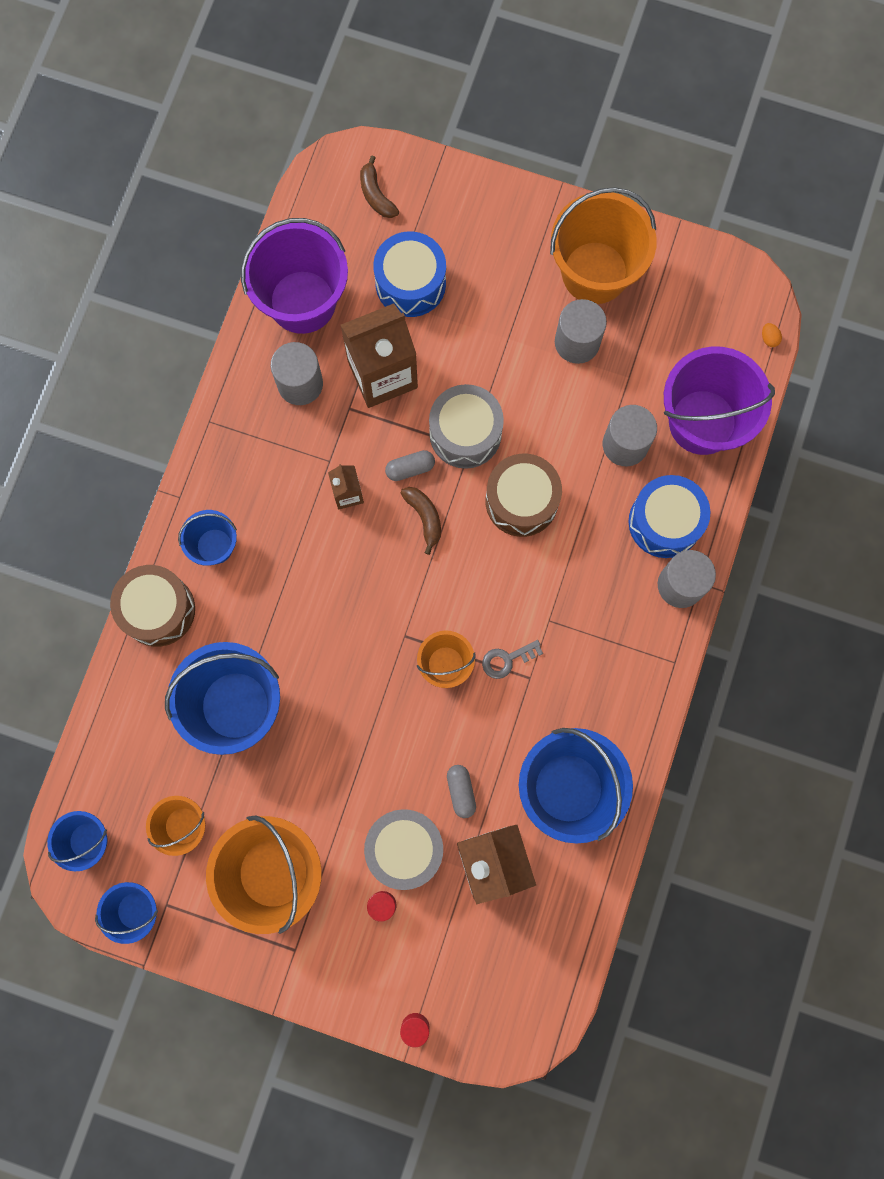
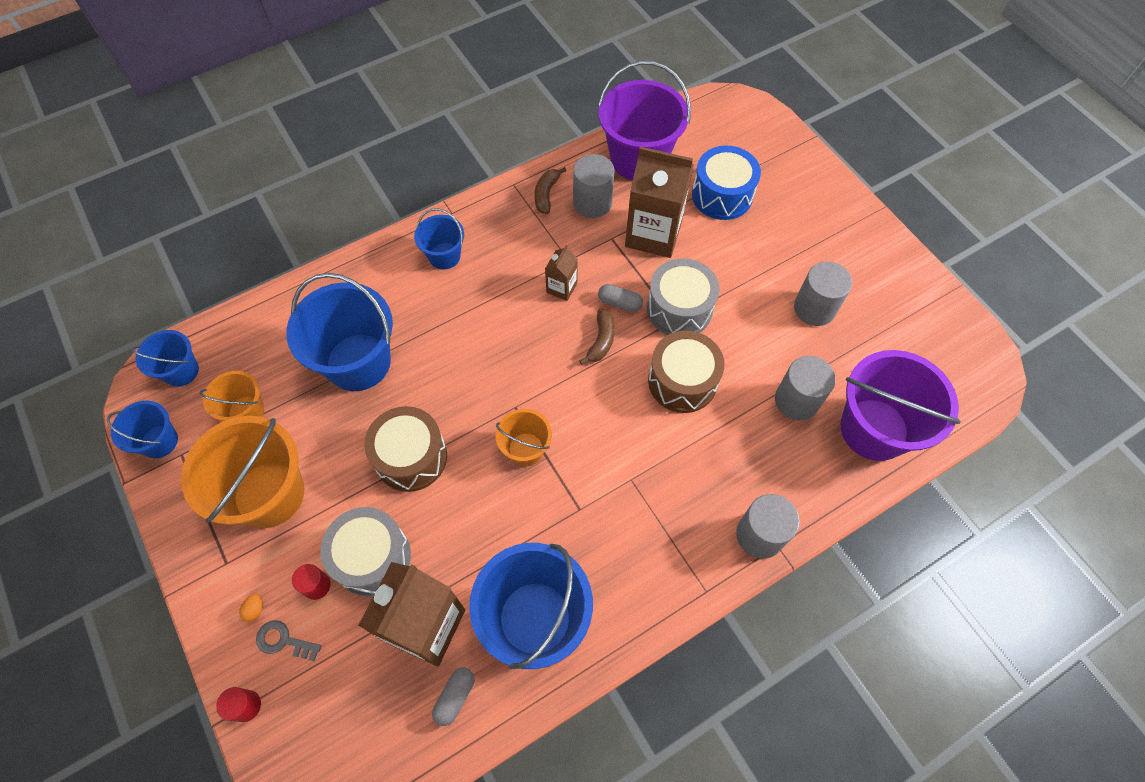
camera: 40 degrees right, 15 degrees down
brown drum [110,565,195,647] -> brown drum moved to [364,406,447,492]
brown banana [360,156,399,218] -> brown banana moved to [534,167,566,214]
grey capsule [447,765,476,818] -> grey capsule moved to [432,667,475,726]
grey key [482,640,543,679] -> grey key moved to [256,620,321,661]
orange bucket [550,187,657,304] -> none
blue drum [629,475,710,558] -> none
orange egg [762,323,782,347] -> orange egg moved to [239,594,263,622]

